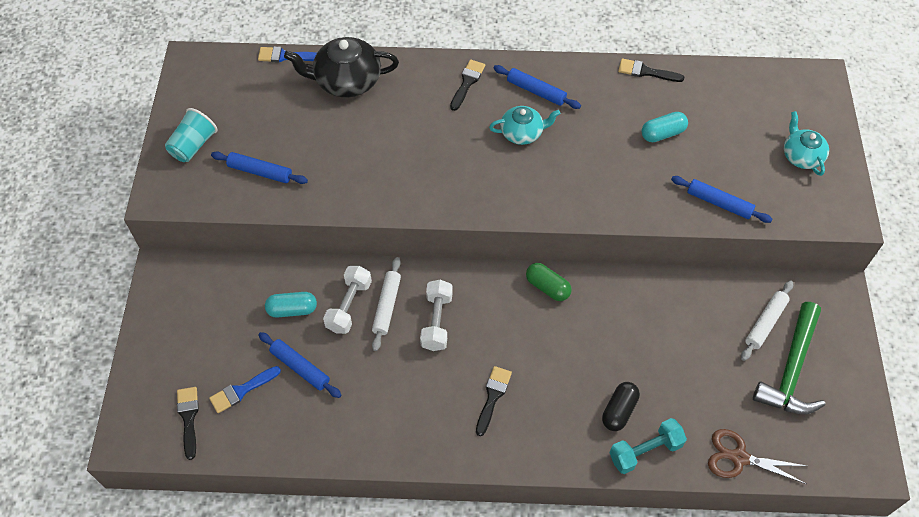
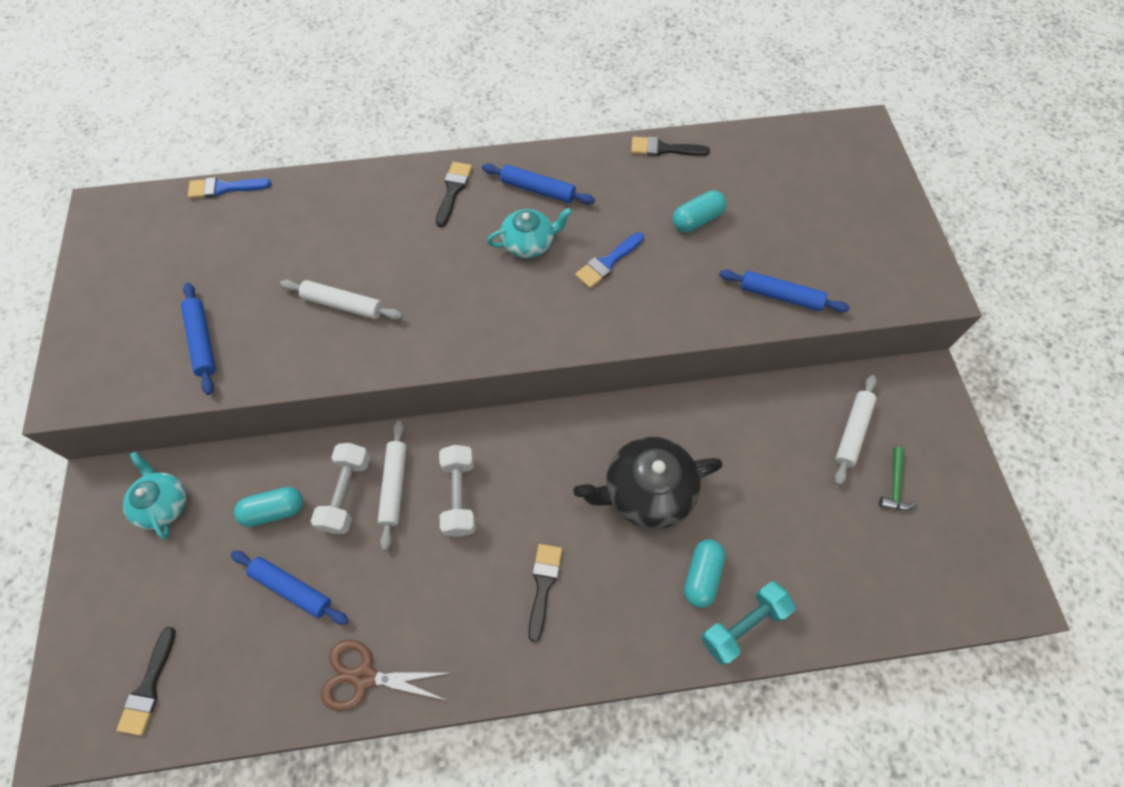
camera: 10 degrees left, 5 degrees up
turquoise cup [165,108,218,162] -> none
black brush [177,387,199,460] -> black brush turned 150 degrees counterclockwise [117,627,176,736]
blue brush [209,366,281,413] -> blue brush moved to [575,232,644,288]
blue rolling pin [211,151,308,184] -> blue rolling pin turned 60 degrees clockwise [181,283,216,395]
black teapot [284,37,399,98] -> black teapot moved to [573,437,723,529]
green capsule [526,263,572,301] -> none
black capsule [602,382,640,431] -> turquoise capsule [684,539,726,608]
brown scissors [708,429,807,484] -> brown scissors moved to [321,640,449,711]
green hammer [753,302,825,414] -> green hammer [879,447,918,511], size x0.44
turquoise teapot [784,111,829,176] -> turquoise teapot moved to [123,451,186,540]
none -> white rolling pin [280,280,403,320]

